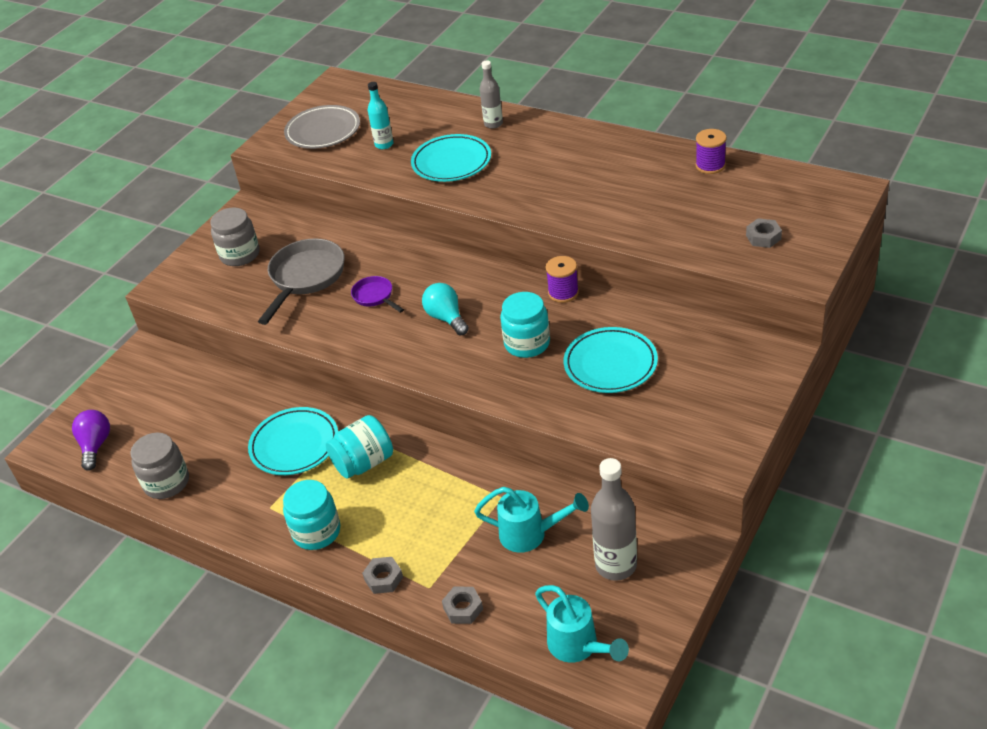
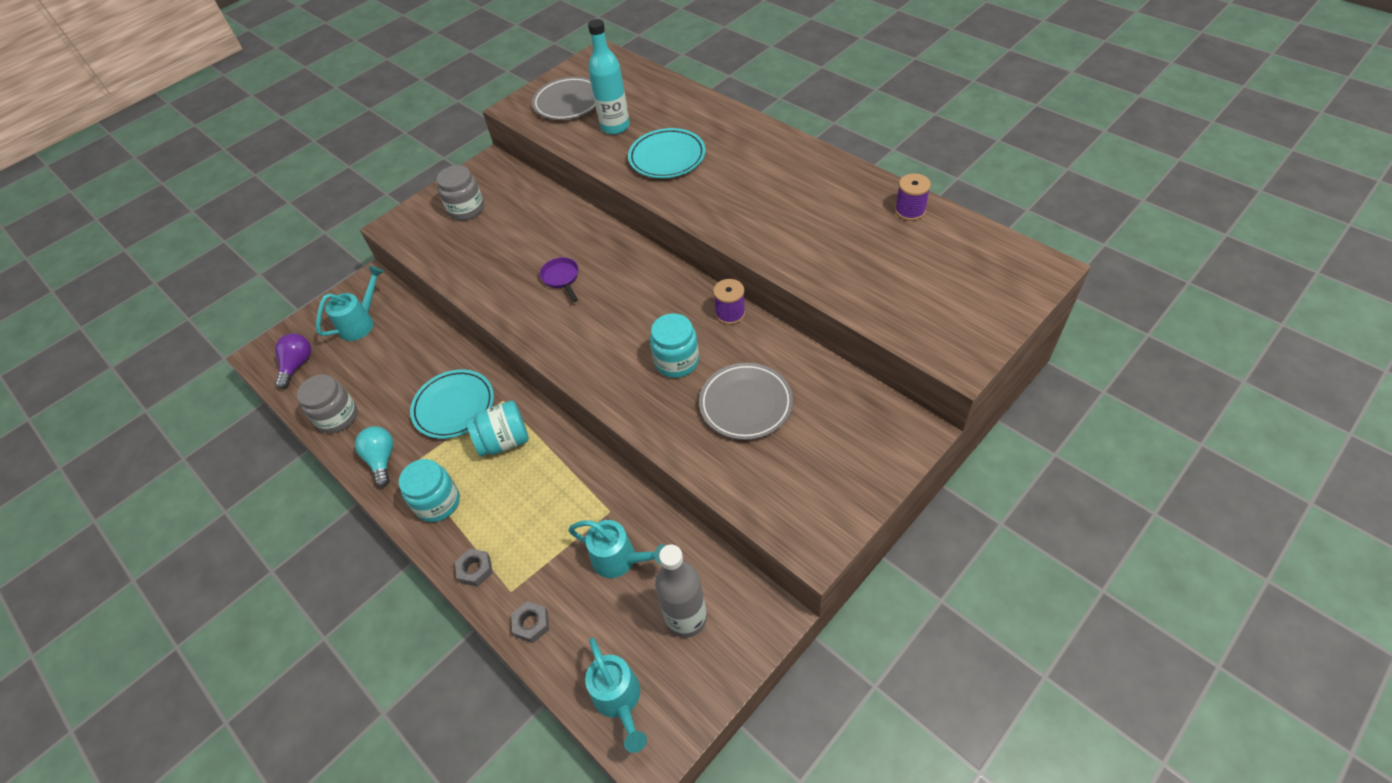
camera: 15 degrees right, 10 degrees up
grey pan [258,238,345,325] -> none
turquoise bottle [368,82,394,149] -> turquoise bottle [588,19,630,134], size x1.65
turquoise light bulb [422,283,469,335] -> turquoise light bulb moved to [355,426,393,487]
grey bottle [480,60,503,129] -> none
turquoise plate [564,327,658,393] -> grey plate [699,363,793,440]
grey nut [746,218,782,248] -> none
none -> turquoise watering can [316,266,384,341]

